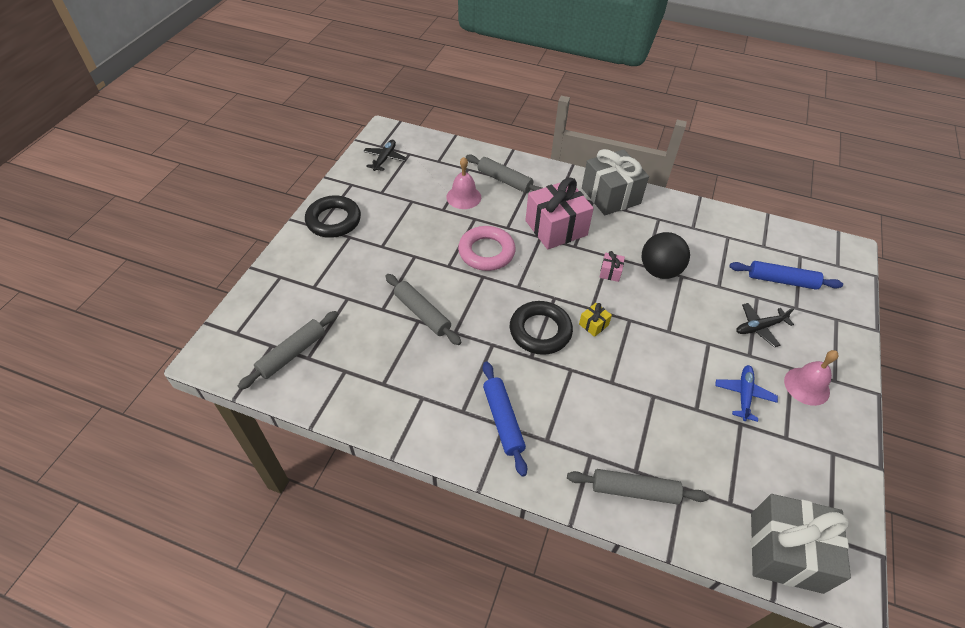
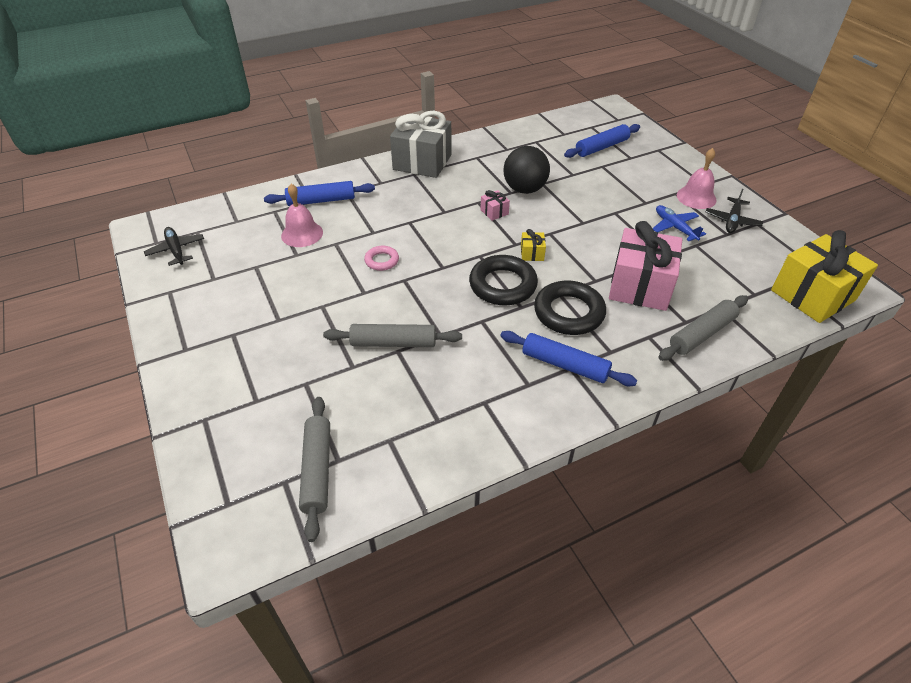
camera: 45 degrees left, 5 degrees down
black ring [305,195,361,238] -> black ring moved to [534,281,606,335]
pink ring [458,226,516,271] -> pink ring [364,246,399,271], size x0.53
grey rolling pin [466,155,542,193] -> blue rolling pin [264,181,375,206]
pink gift [525,177,594,249] -> pink gift moved to [609,221,682,311]
black plane [736,303,794,347] -> black plane moved to [706,189,763,233]
grey gift [751,494,851,594] -> yellow gift [771,230,878,323]

